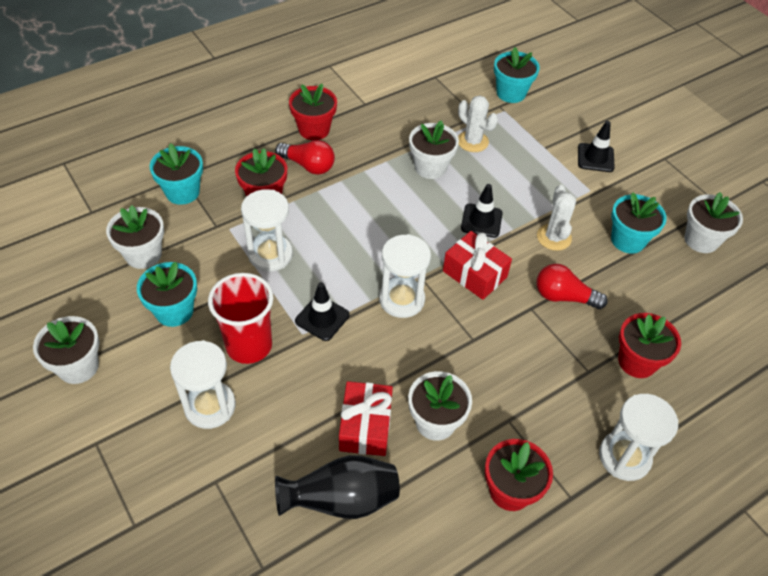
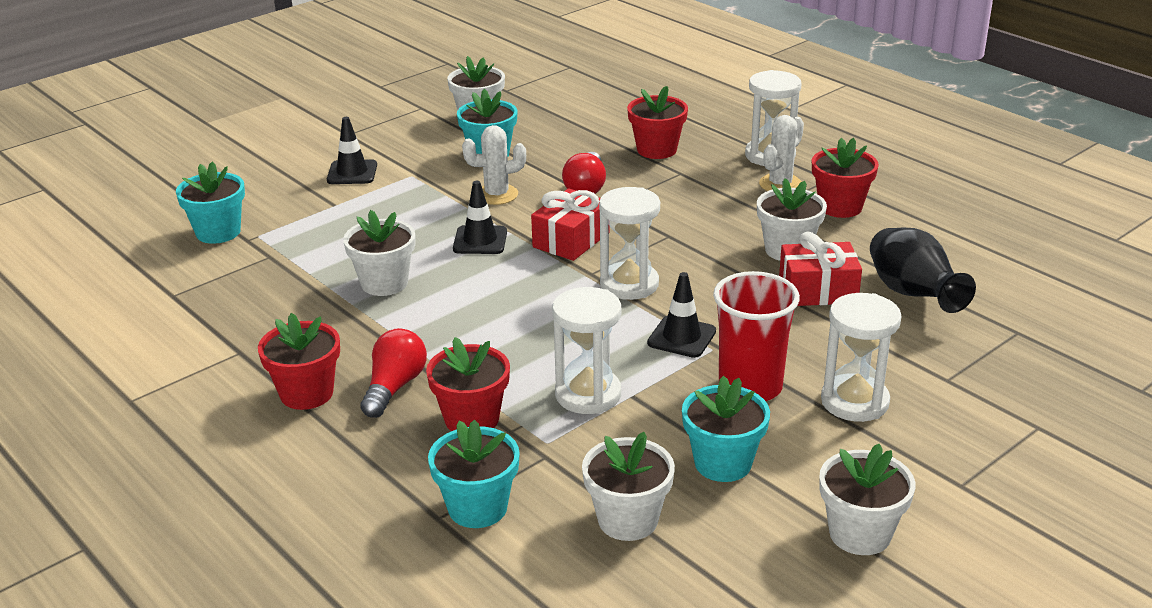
camera: 95 degrees left, 20 degrees down
white cactus [458,95,498,152] -> white cactus moved to [759,115,804,191]

